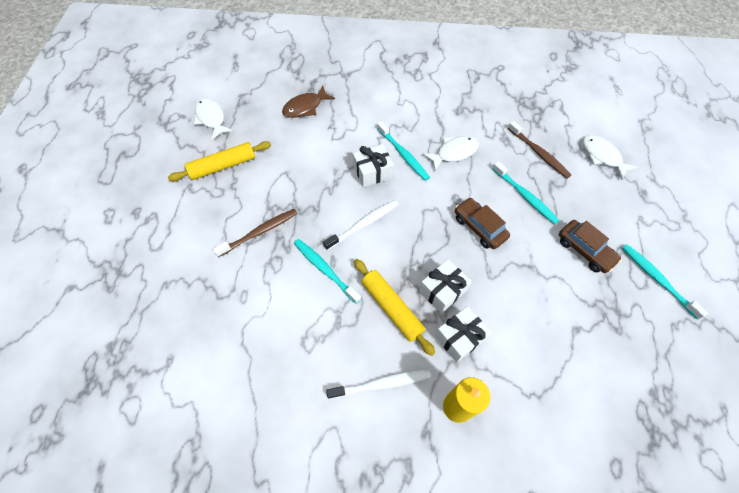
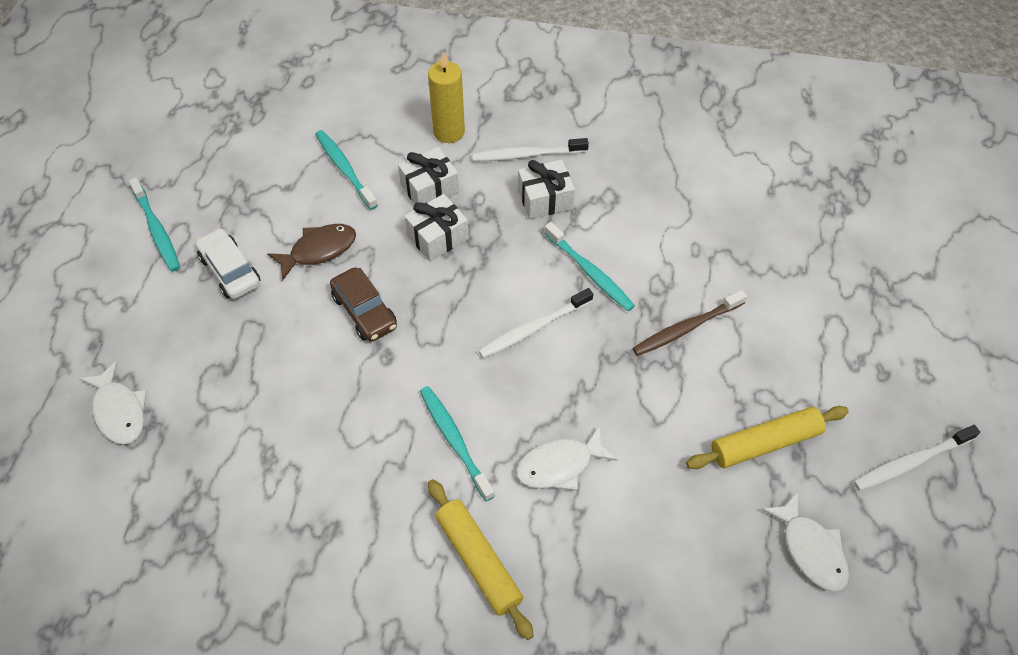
camera: 175 degrees left, 5 degrees down
brown fish [282,86,335,118] -> brown fish moved to [267,224,356,281]
white gift [353,144,394,187] -> white gift moved to [518,160,575,219]
yellow rolling pin [354,259,435,356] -> yellow rolling pin moved to [428,479,534,640]
white fish [423,136,479,171] -> white fish moved to [516,425,618,490]
turquoise toothbrush [492,161,559,224] -> turquoise toothbrush moved to [315,130,378,210]
brown toothbrush [508,121,571,178] -> none
brown car [559,220,622,273] -> white car [196,228,260,299]
none -> white toothbrush [854,425,980,491]

